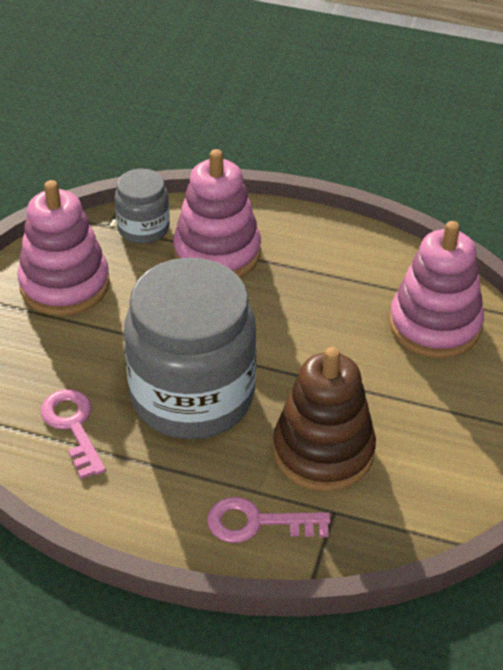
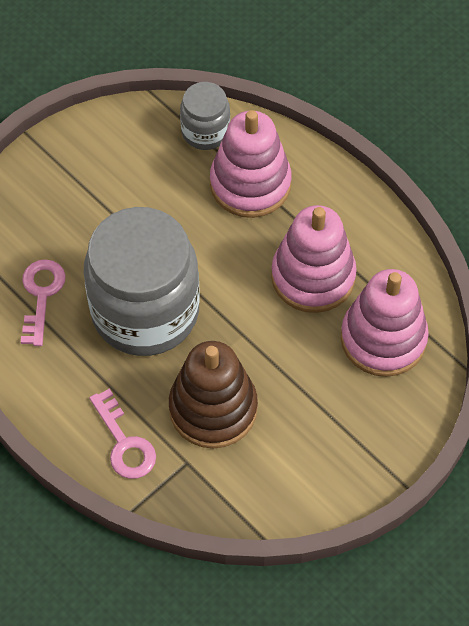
camera: 30 degrees right, 15 degrees up
pink stacking toy [18,180,110,316] -> pink stacking toy moved to [271,205,357,313]
pink key [207,497,331,543] -> pink key turned 150 degrees counterclockwise [89,389,156,479]

